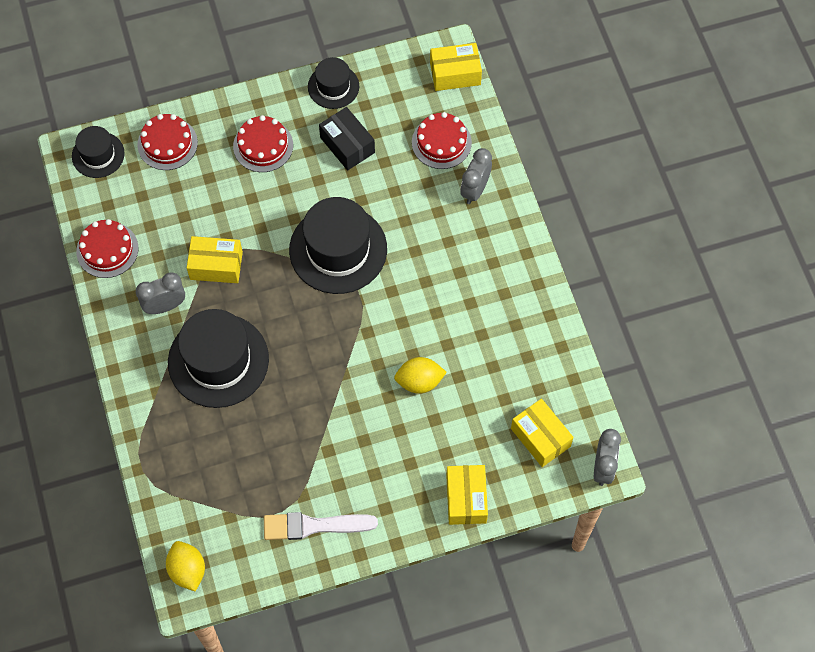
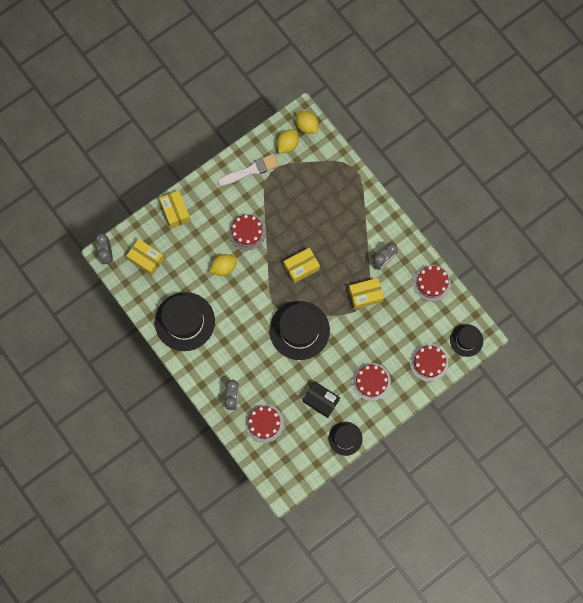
camera: 160 degrees right, 10 degrees up
black hat [168,309,269,408] -> black hat moved to [155,292,215,351]
yellow box [430,43,482,91] -> yellow box moved to [284,248,320,283]
none -> red cake [229,214,266,250]
none -> yellow lemon [277,129,299,153]

